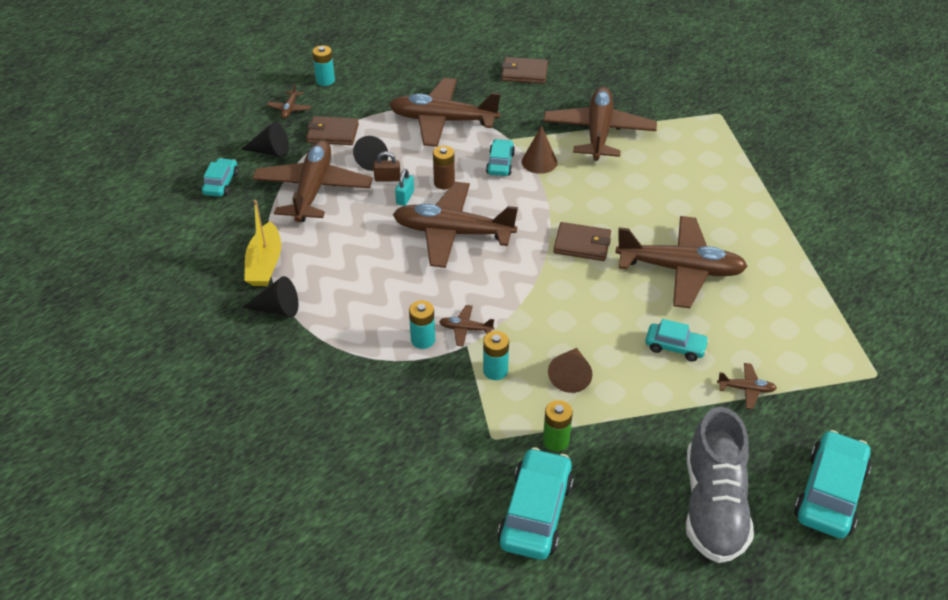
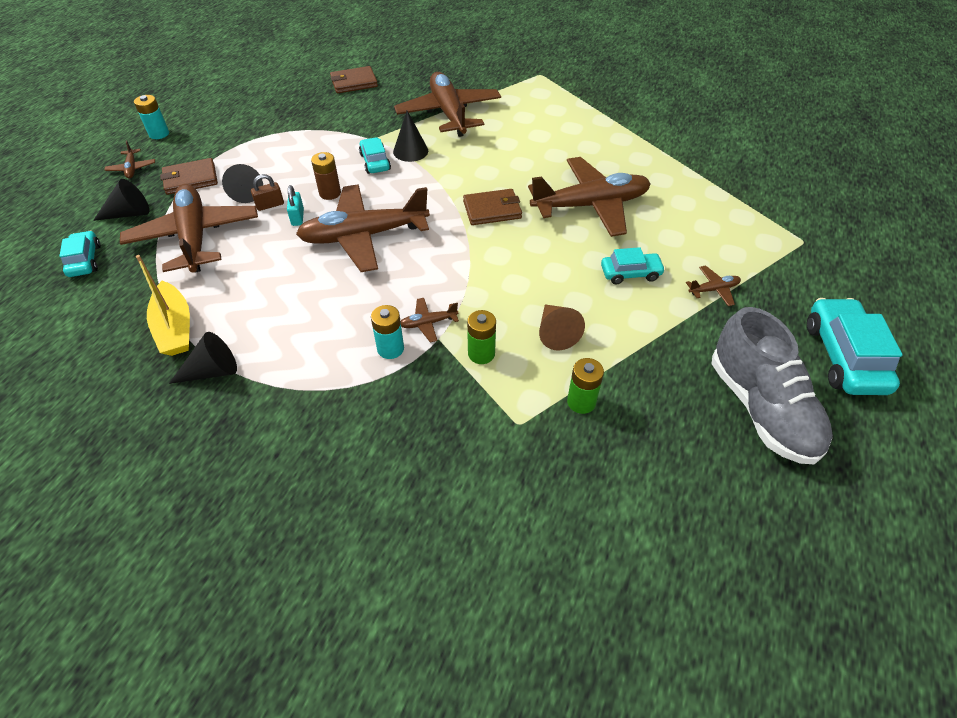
camera: 25 degrees left, 5 degrees up
brown plane [389,78,501,147] -> none
turquoise battery [483,331,509,380] -> green battery [467,310,496,364]
turquoise car [497,447,574,560] -> none
brown cone [522,126,557,174] -> black cone [393,111,428,162]

